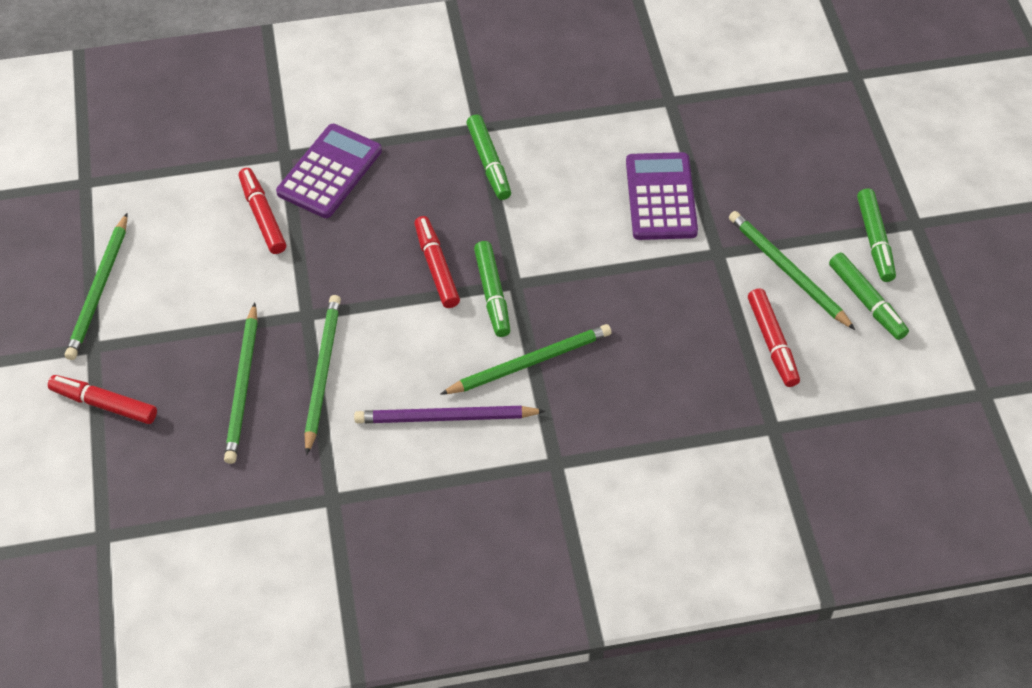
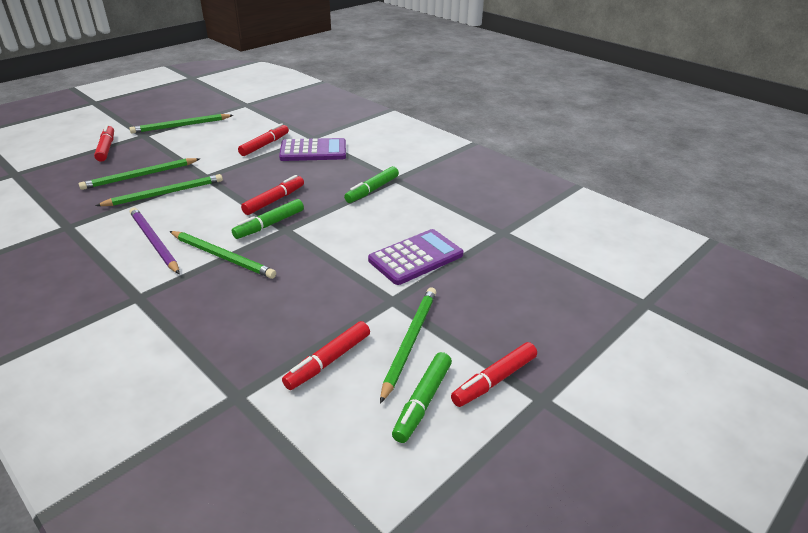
camera: 55 degrees right, 20 degrees down
green marker [857,189,896,282] -> red marker [451,342,537,407]

